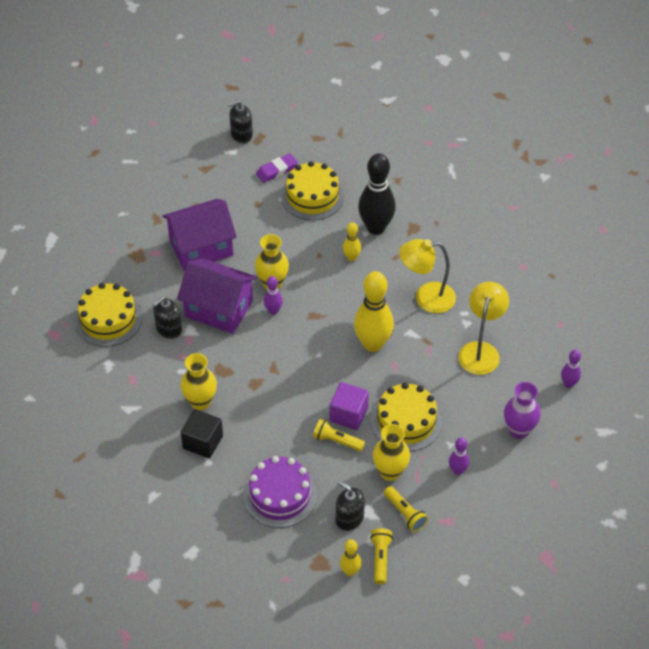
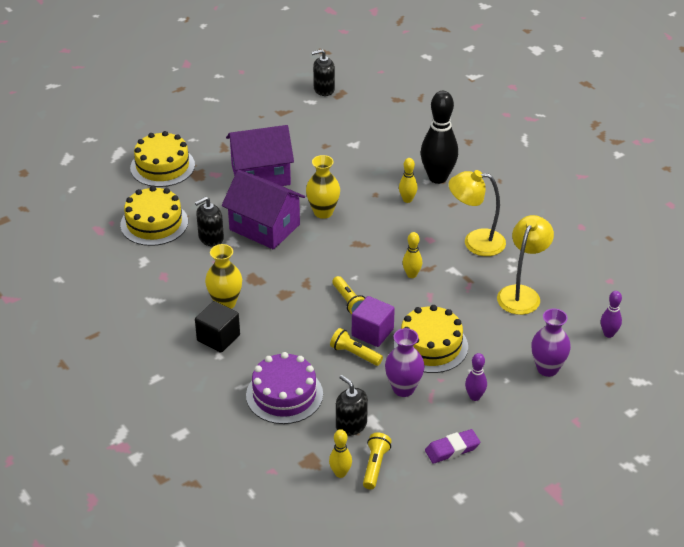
camera: 10 degrees right, 10 degrees down
purple eraser [256,153,298,183] -> purple eraser moved to [425,429,480,464]
purple bowling pin [264,276,283,315] -> none
yellow cake [281,161,344,220] -> yellow cake moved to [130,131,195,187]
yellow bowling pin [354,271,394,352] -> yellow bowling pin [402,232,422,278], size x0.49
yellow vase [373,424,410,481] -> purple vase [385,328,425,397]
yellow flashlight [384,486,428,532] -> yellow flashlight moved to [332,276,365,314]

